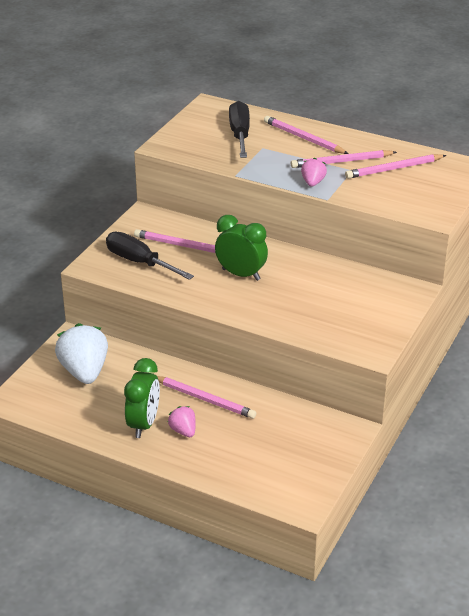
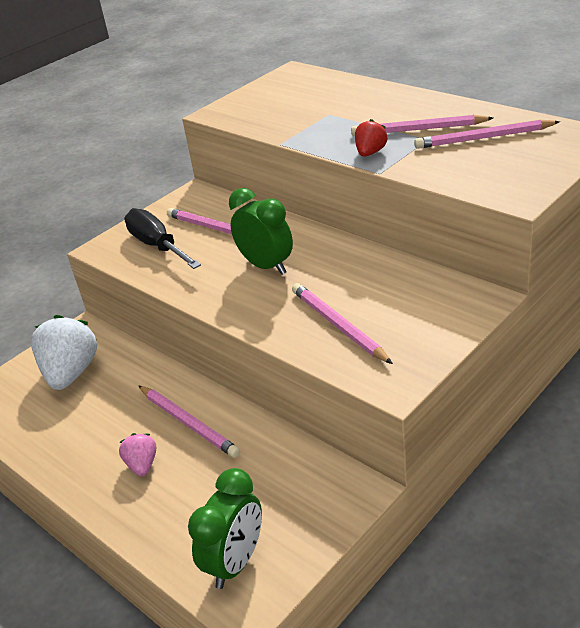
camera: 20 degrees right, 0 degrees up
green clock [124,358,160,438] -> green clock moved to [188,468,262,589]
black screwdriver [229,101,250,158] -> none
pink pencil [264,116,349,154] -> pink pencil moved to [292,283,393,364]
pink strawberry [301,158,327,187] -> red strawberry [355,119,388,157]

